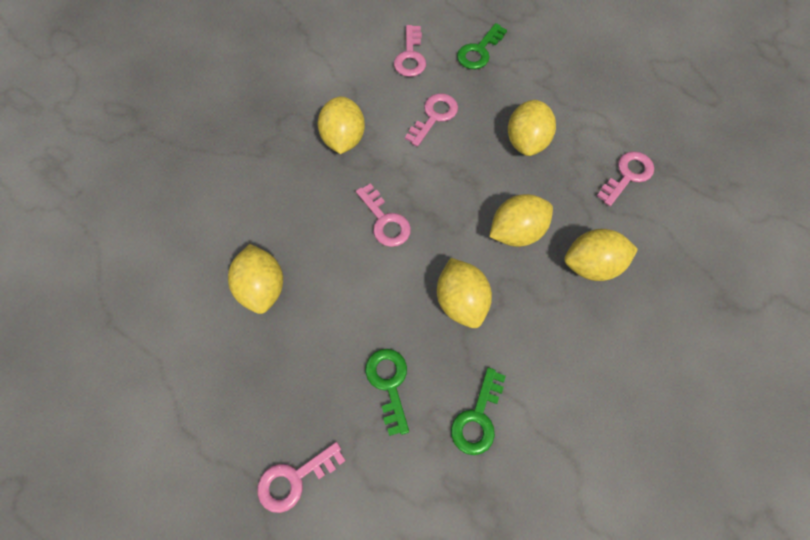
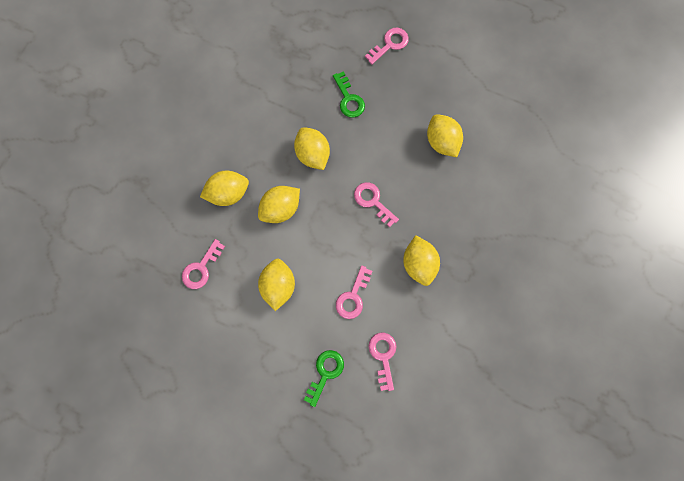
camera: 170 degrees right, 10 degrees up
green key [451,367,506,455] -> none

